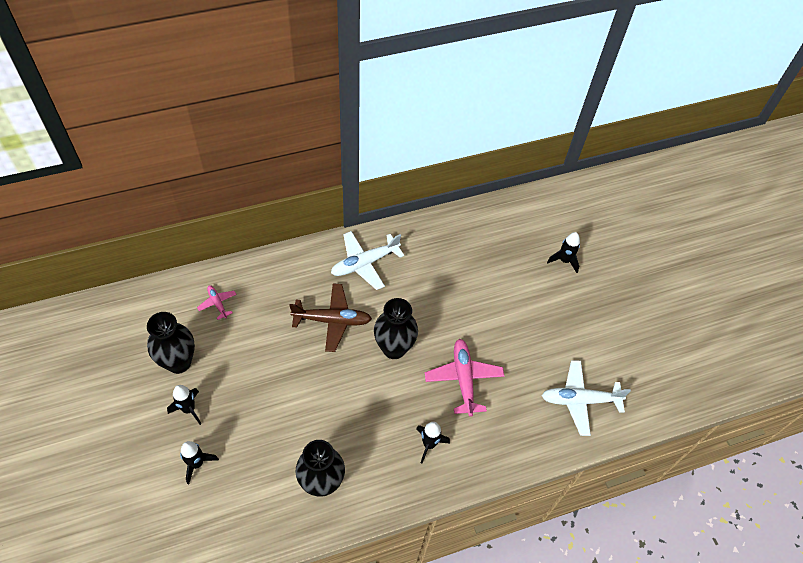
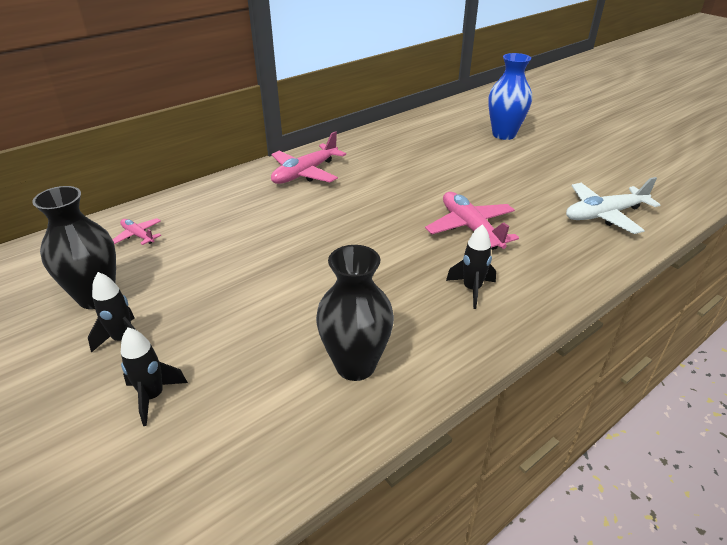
camera: 15 degrees left, 20 degrees down
brown plane [289,283,372,352] -> none
white plane [331,231,404,290] -> pink plane [271,131,346,184]
black vase [374,298,418,359] -> none
black rocket [547,232,580,273] -> blue vase [488,53,532,140]

